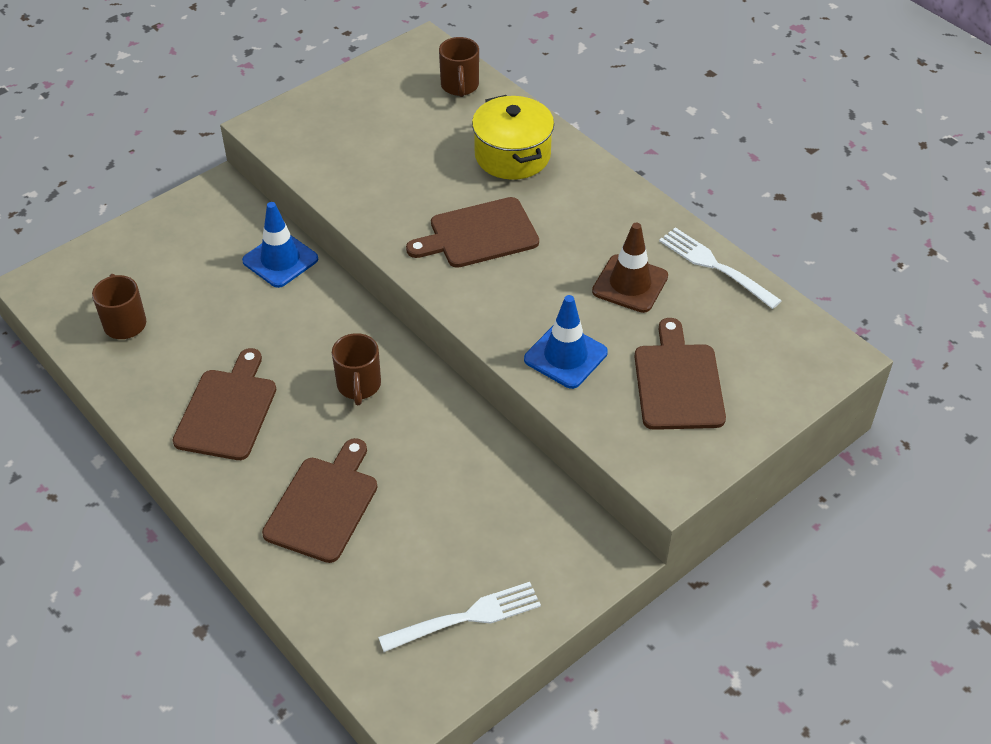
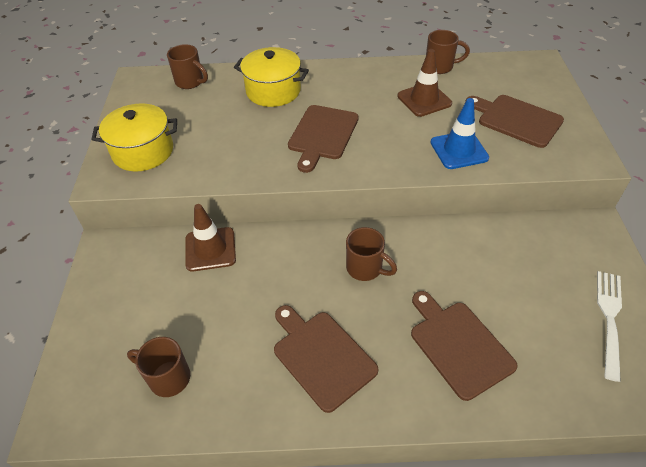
camera: 50 degrees left, 0 degrees up
blue traffic cone [242,202,318,288] -> brown traffic cone [185,204,236,272]
white fork [659,227,782,309] -> brown mug [426,30,470,74]
none -> yellow pot [91,103,177,172]

